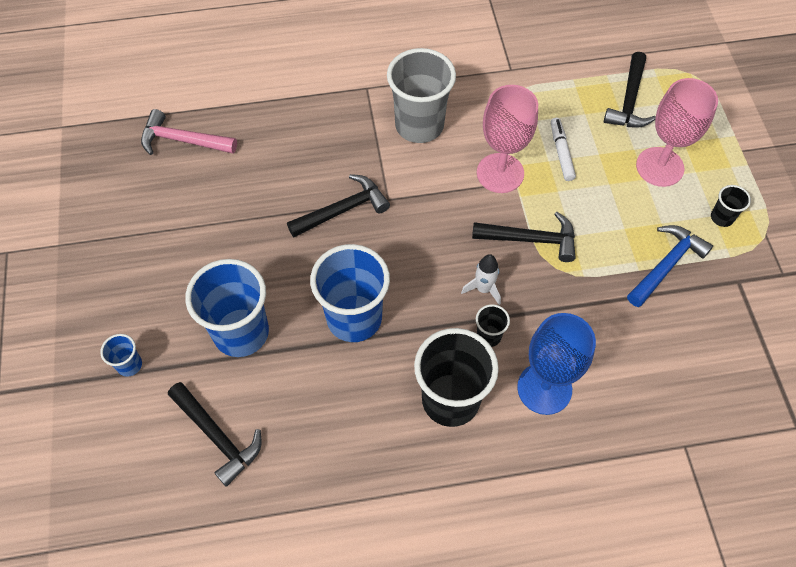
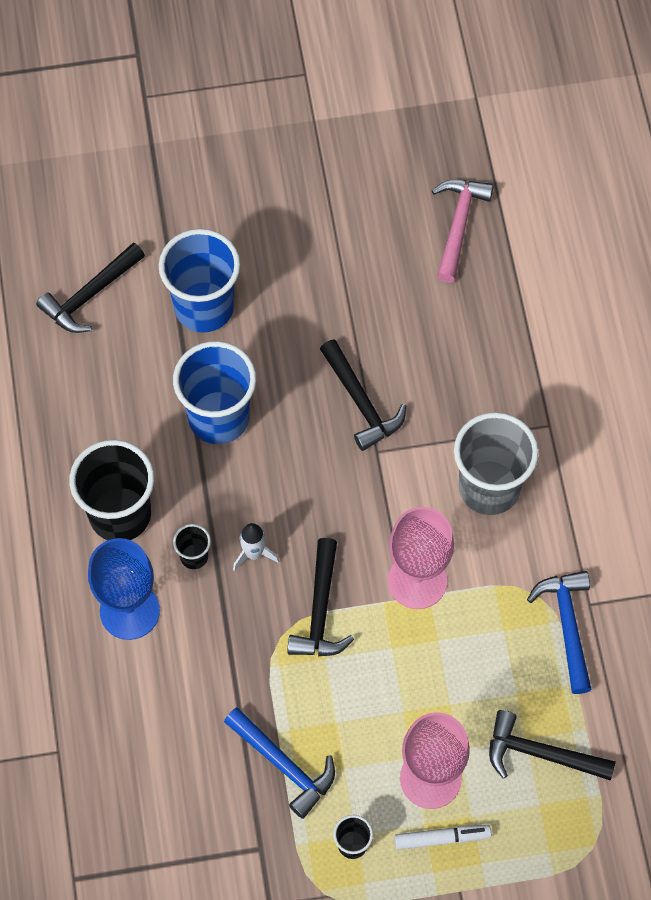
camera: 90 degrees right, 5 degrees up
blue cup [100,334,142,376] -> none
white marker [551,118,576,181] -> white marker moved to [394,825,491,850]
none -> blue hammer [527,571,592,694]

